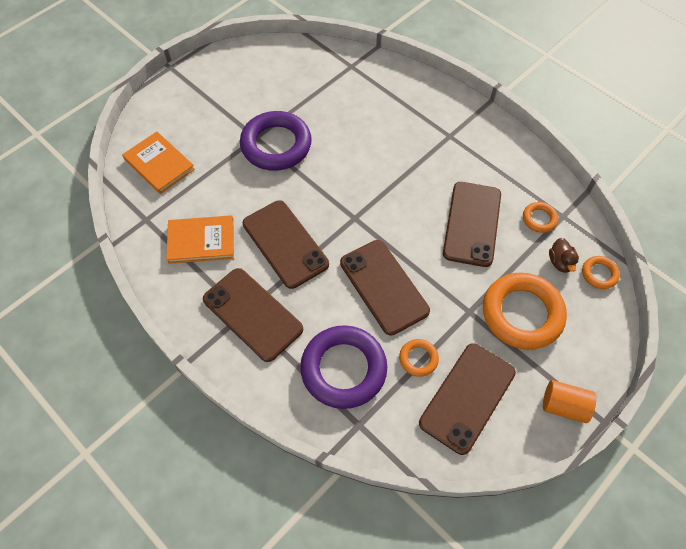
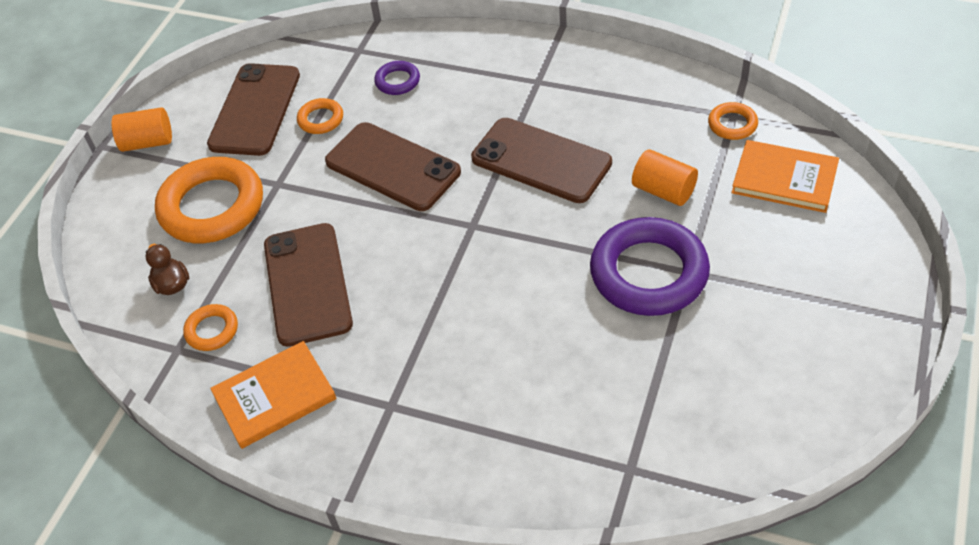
camera: 160 degrees right, 10 degrees down
orange book [166,215,234,264] -> orange book moved to [210,341,336,449]
brown phone [203,268,303,362] -> none
purple ring [300,325,387,409] -> purple ring [374,61,420,95], size x0.46
orange ring [582,256,620,289] -> orange ring moved to [708,102,758,140]
none -> orange cylinder [632,149,698,206]

